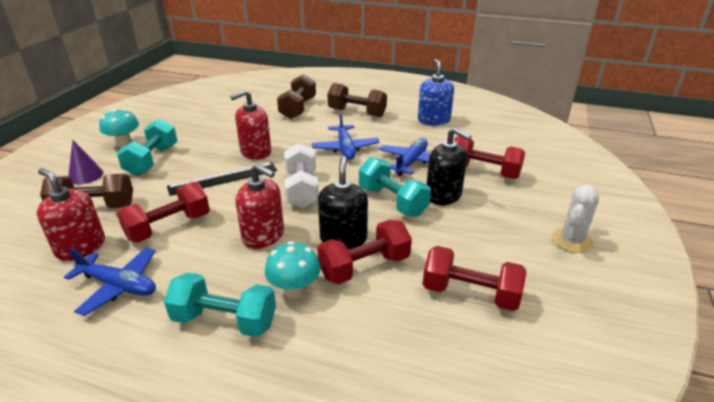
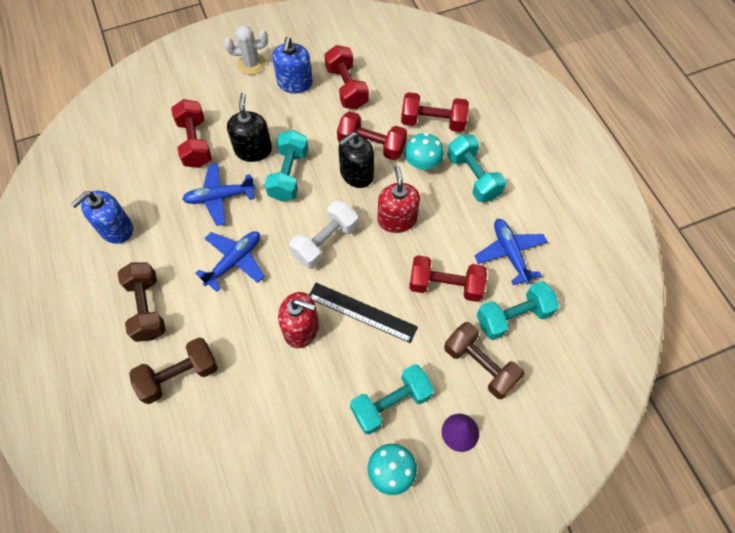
camera: 130 degrees left, 30 degrees up
red soap dispenser [37,168,105,261] -> turquoise dumbbell [477,281,559,340]
none -> blue soap dispenser [272,37,313,93]
none -> red dumbbell [401,92,469,132]

